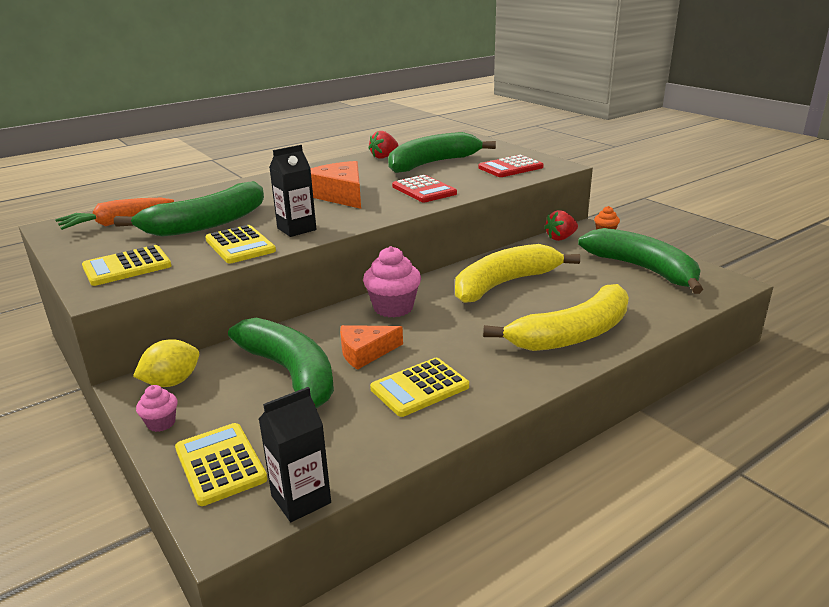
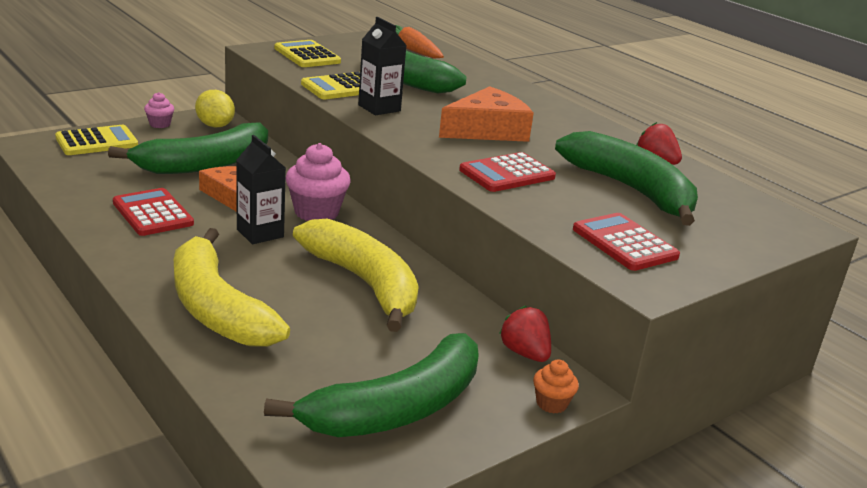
camera: 85 degrees right, 0 degrees up
black carton [259,387,331,522] -> black carton moved to [236,135,286,244]
yellow calculator [370,358,469,417] -> red calculator [113,188,194,236]

